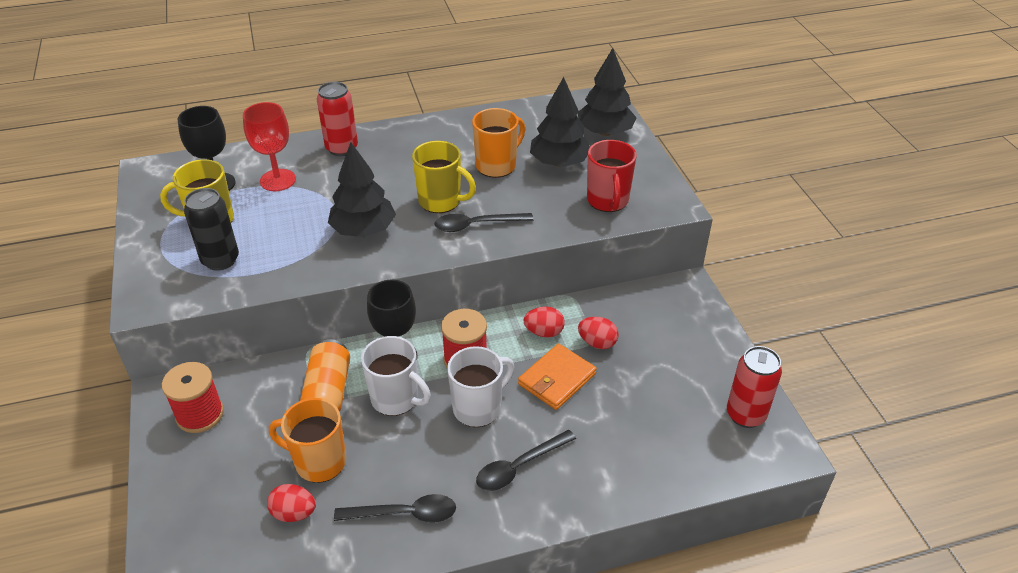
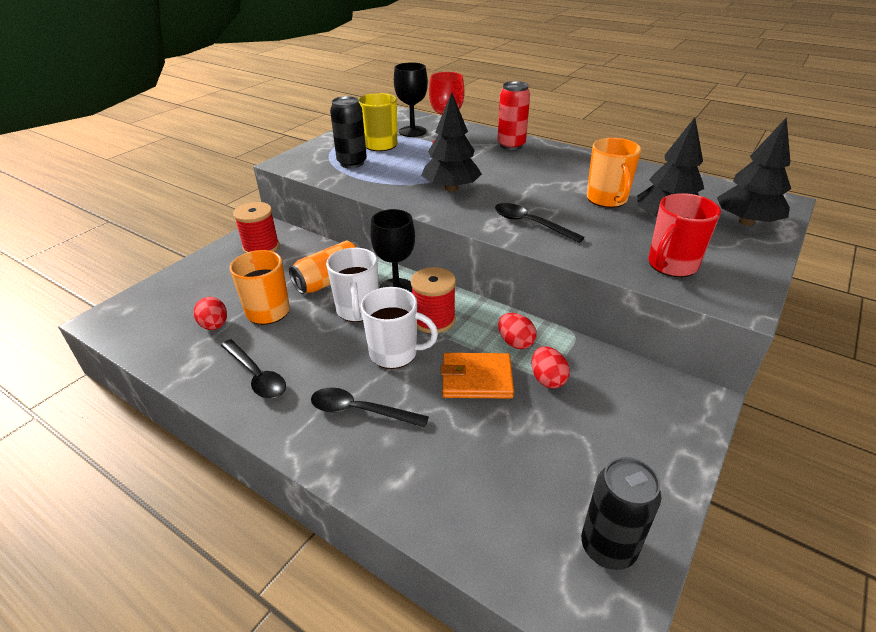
camera: 50 degrees right, 5 degrees down
yellow mug [412,141,476,213] -> none
orange mug [472,108,525,178] -> orange mug turned 75 degrees clockwise [587,138,641,208]
red can [727,346,782,428] -> black can [581,457,661,570]

